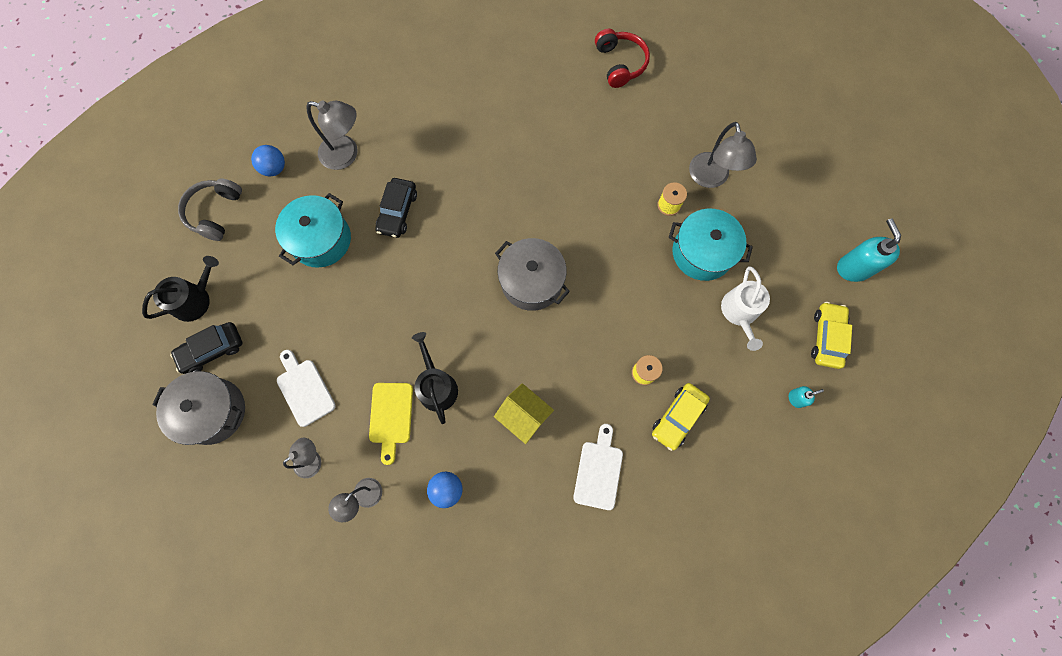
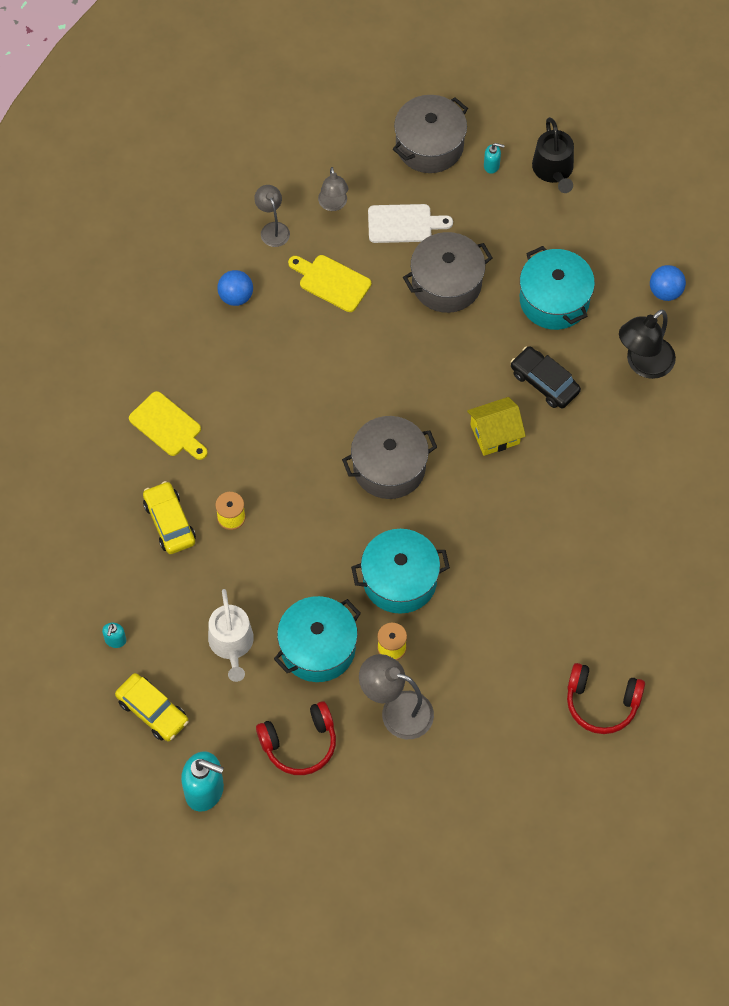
camera: 120 degrees right, 10 degrees down
black car [170,322,243,374] -> turquoise soap dispenser [484,143,505,174]
grey headphones [178,178,242,241] -> none
grey lamp [307,100,357,170] -> black lamp [619,309,676,379]
black watering can [412,332,458,424] -> none
yellow house [494,383,554,444] -> yellow house moved to [467,397,526,456]
white cutting board [573,424,623,510] -> yellow cutting board [129,391,208,460]
white watering can [721,266,770,351] -> white watering can turned 135 degrees counterclockwise [208,589,254,682]
none -> red headphones [256,701,336,775]
none -> turquoise pot [351,529,450,614]
none -> grey pot [403,232,492,313]

